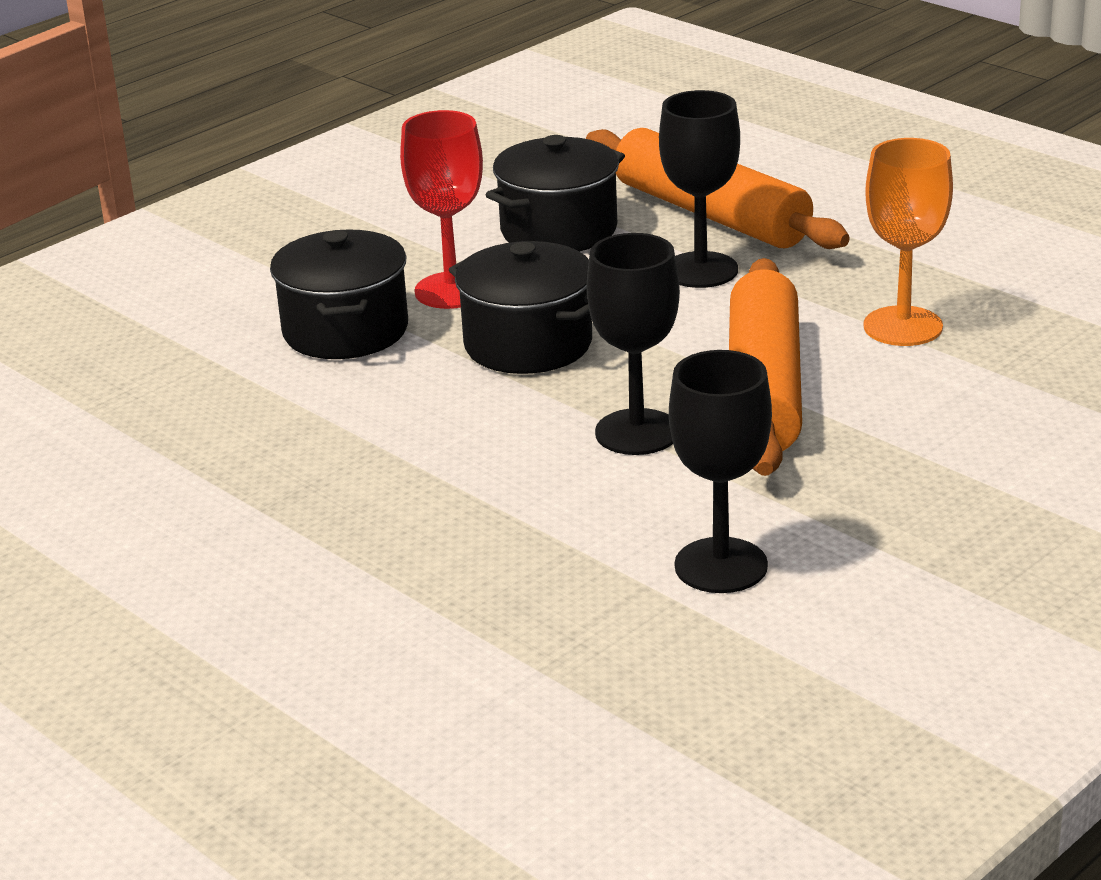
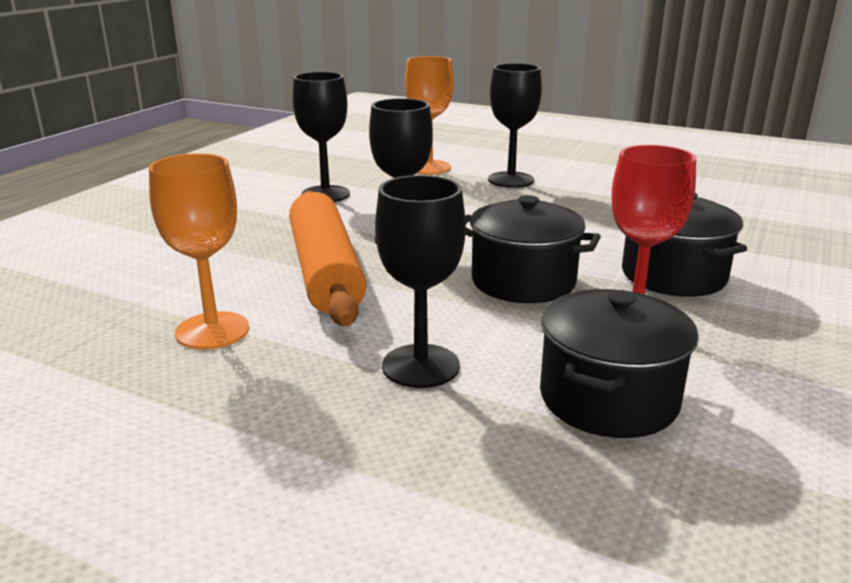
camera: 160 degrees right, 5 degrees down
orange rolling pin [586,128,850,249] -> none
none -> orange goblet [405,56,454,175]
none -> black goblet [488,63,542,188]

